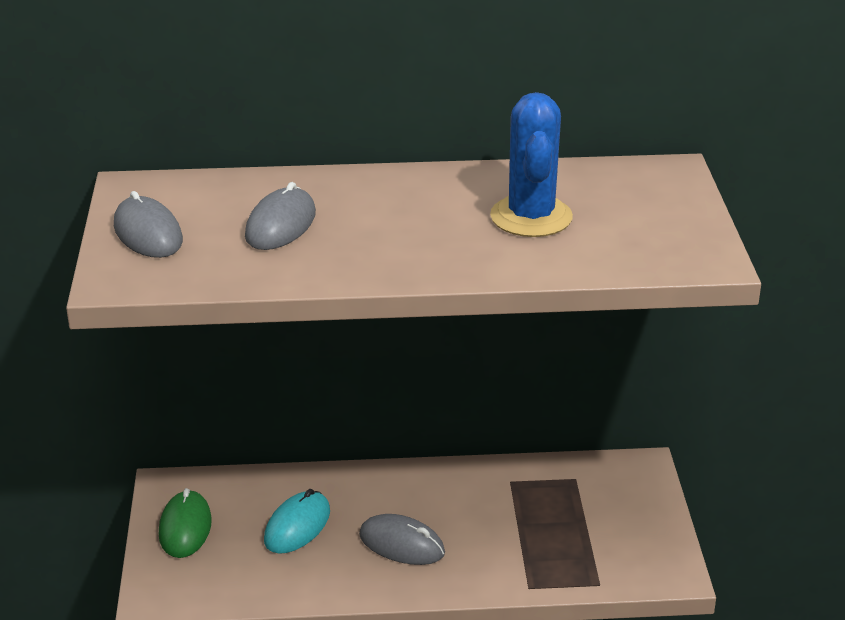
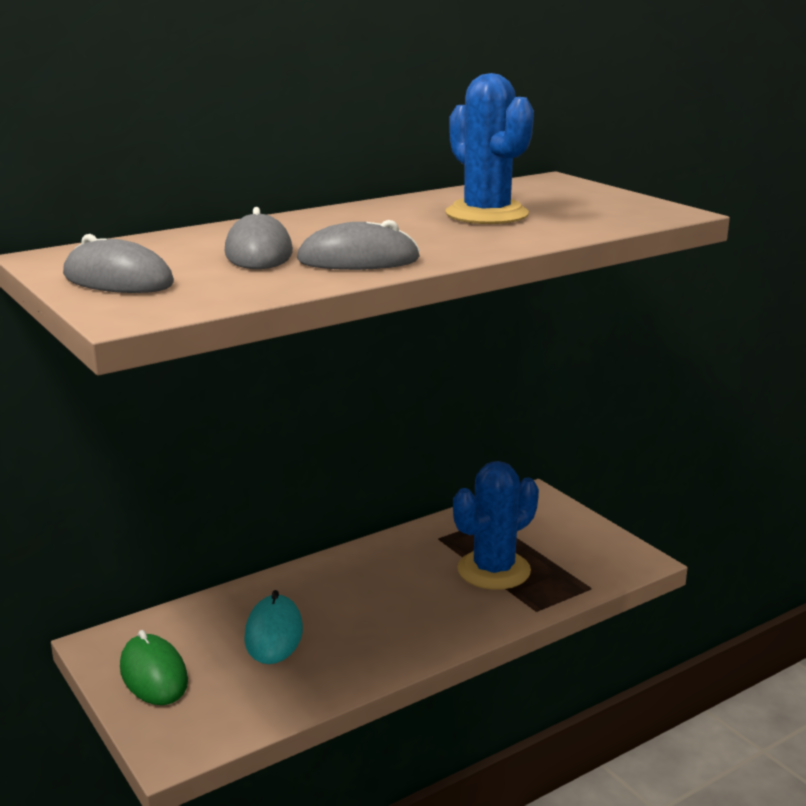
camera: 30 degrees left, 10 degrees down
grey mouse [359,514,445,565] -> grey mouse moved to [297,220,420,270]
none -> blue cactus [453,461,539,590]

